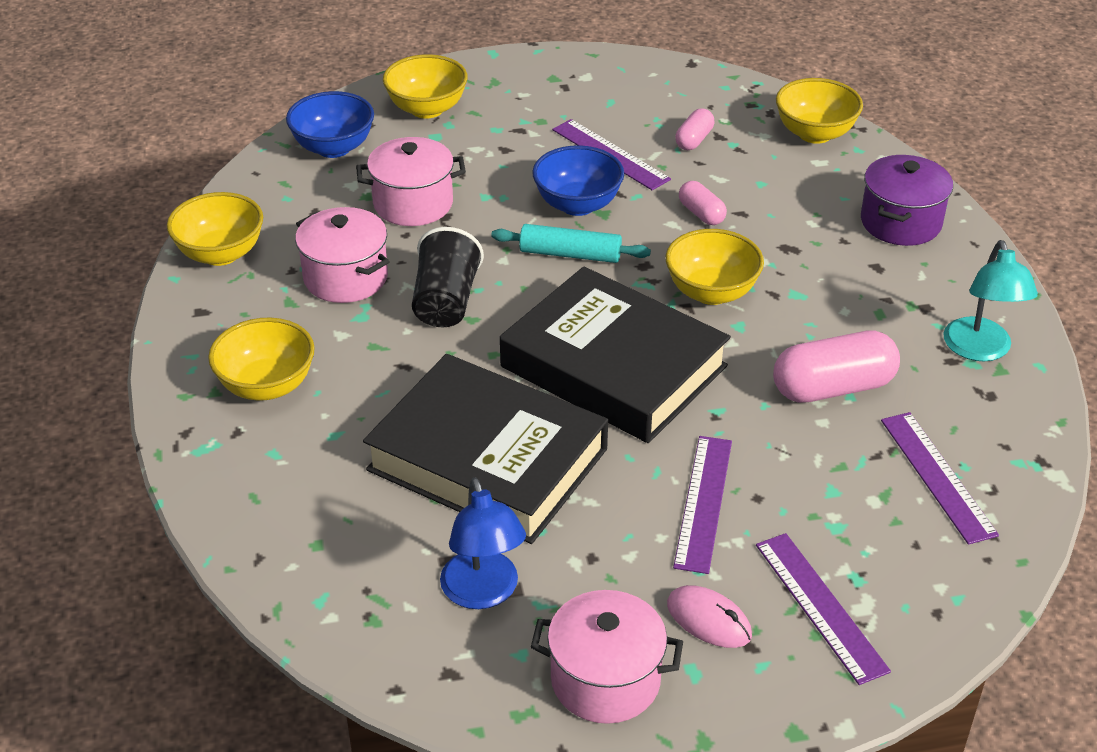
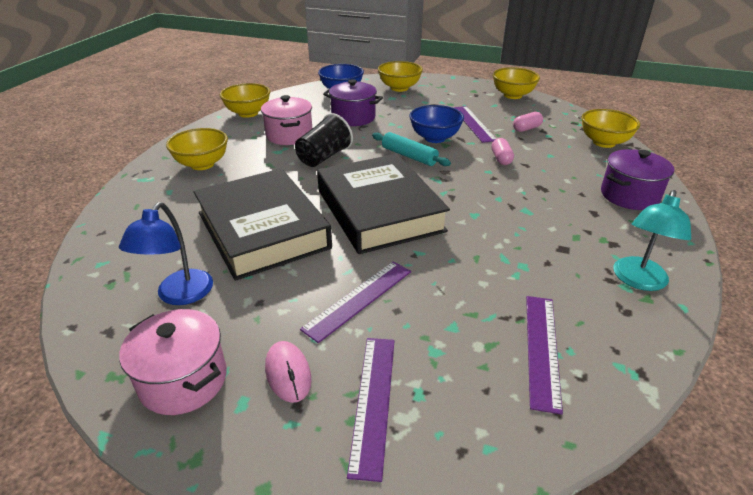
camera: 30 degrees right, 5 degrees down
pink pot [356,137,466,226] -> purple pot [323,79,383,126]
yellow bowl [665,229,764,305] -> yellow bowl moved to [493,67,540,99]
pink capsule [773,330,900,403] -> none

